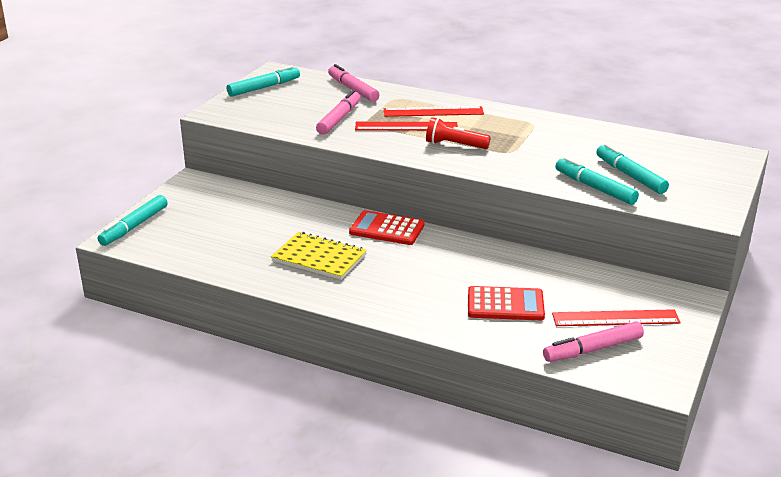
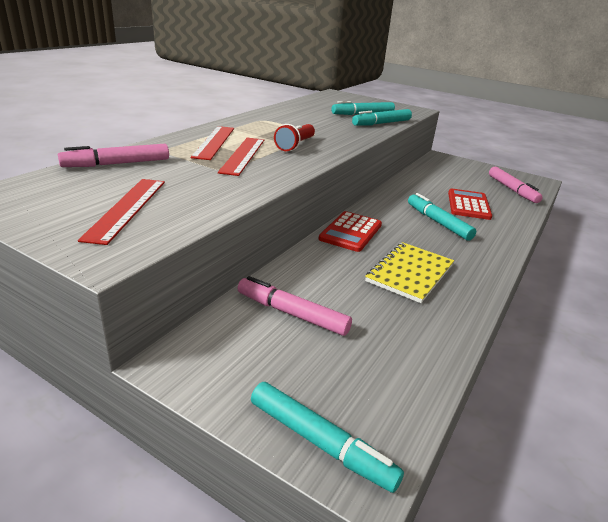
camera: 85 degrees left, 0 degrees up
turquoise marker [227,65,300,97] -> turquoise marker moved to [408,193,476,241]
pink marker [316,90,360,135] -> pink marker moved to [238,276,352,336]
red ruler [552,309,681,326] -> red ruler moved to [78,179,165,245]

